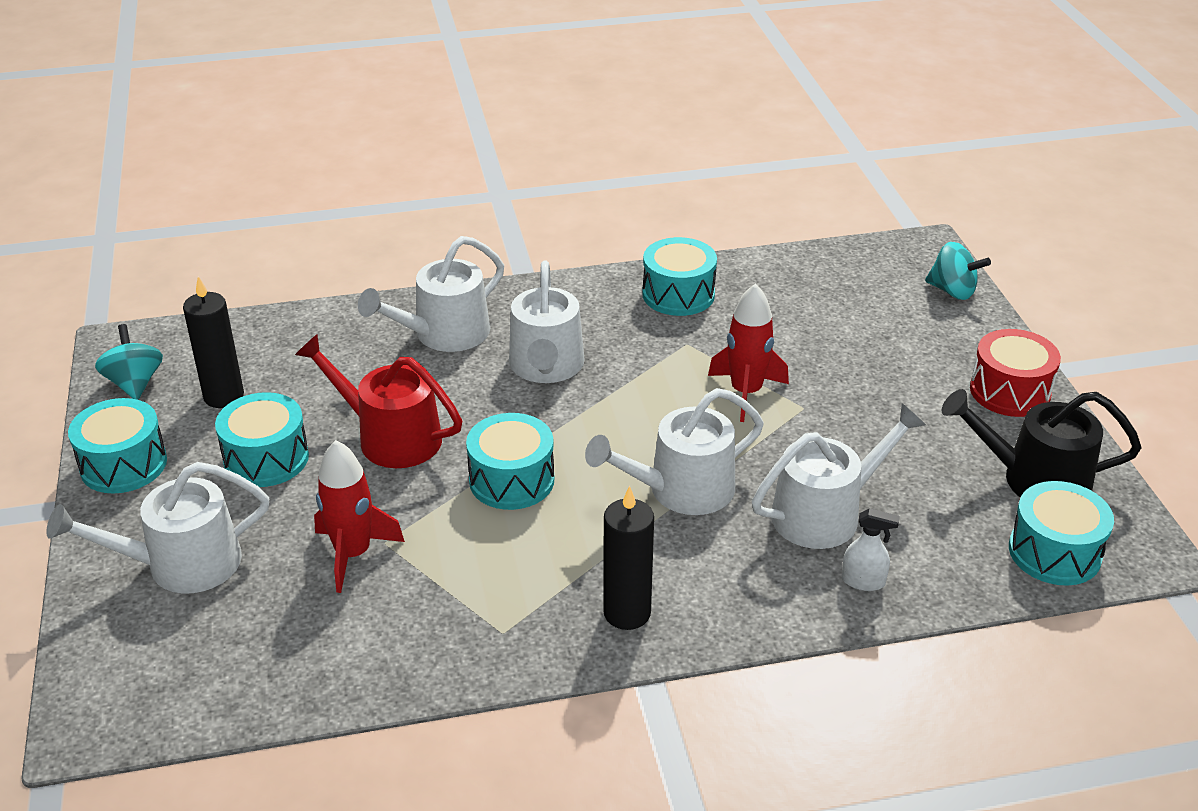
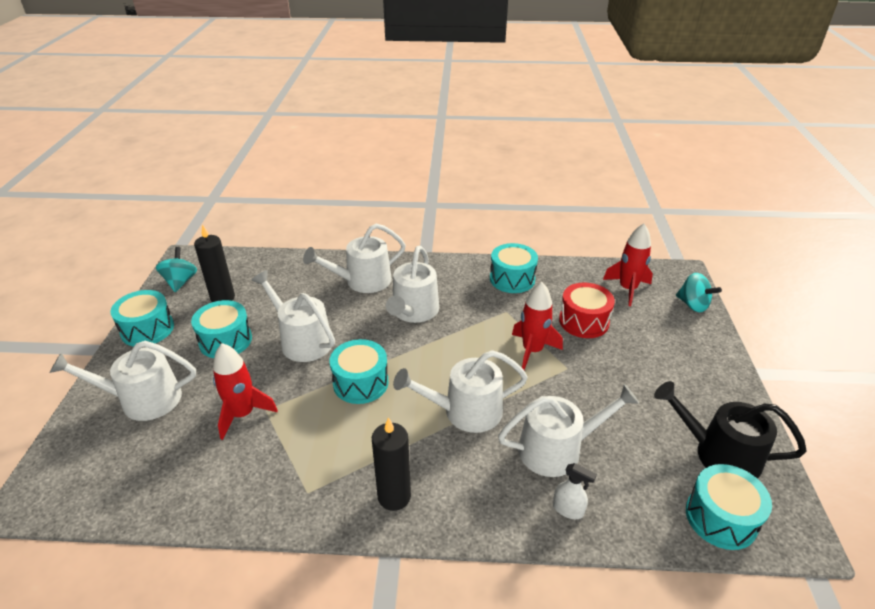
camera: 15 degrees right, 0 degrees up
red watering can [295,334,462,468] -> white watering can [251,270,335,362]
red drum [970,329,1061,417] -> red drum moved to [559,283,615,338]
none -> red rocket [603,224,653,306]

